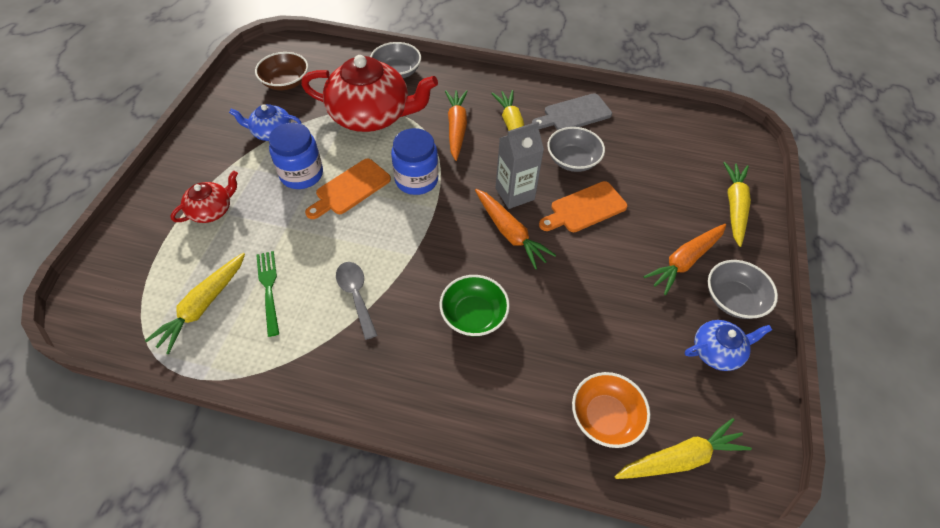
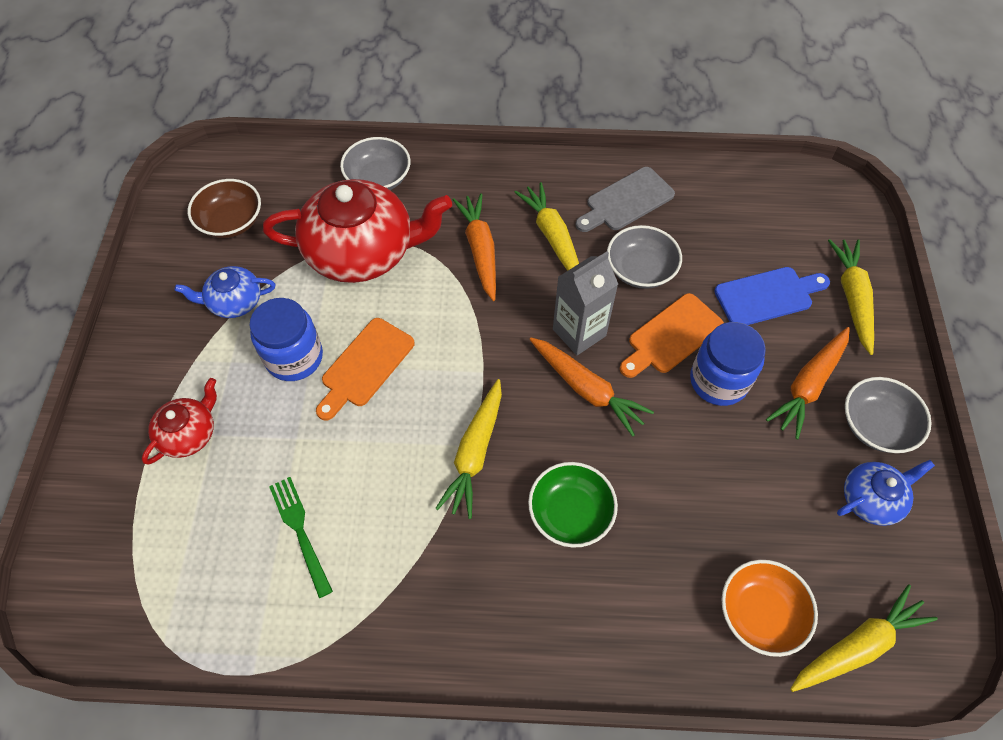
camera: 10 degrees left, 5 degrees up
yellow carrot [145,253,245,354] -> yellow carrot moved to [435,379,502,519]
grey spoon [336,262,377,340] -> none
blue jar [391,128,438,195] -> blue jar moved to [690,322,766,406]
none -> blue cutting board [714,267,830,325]

